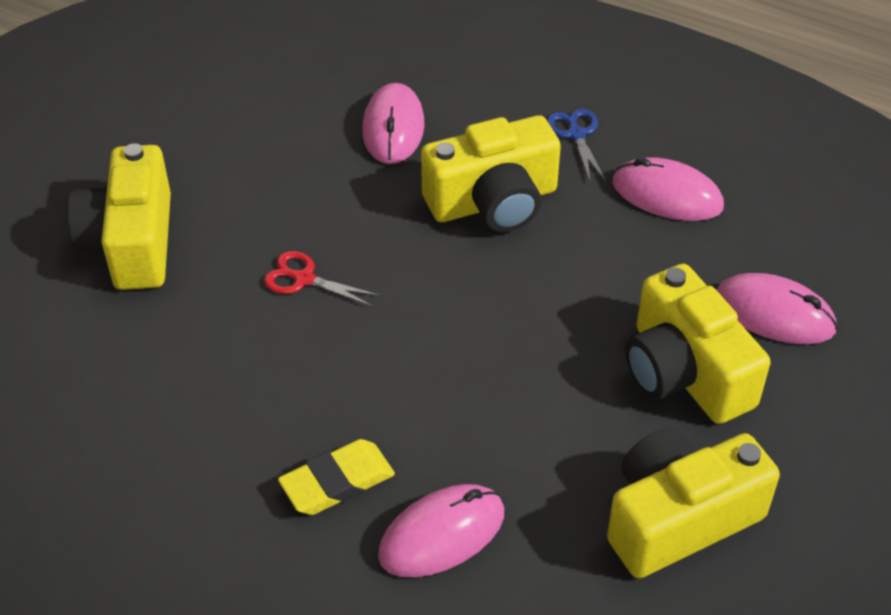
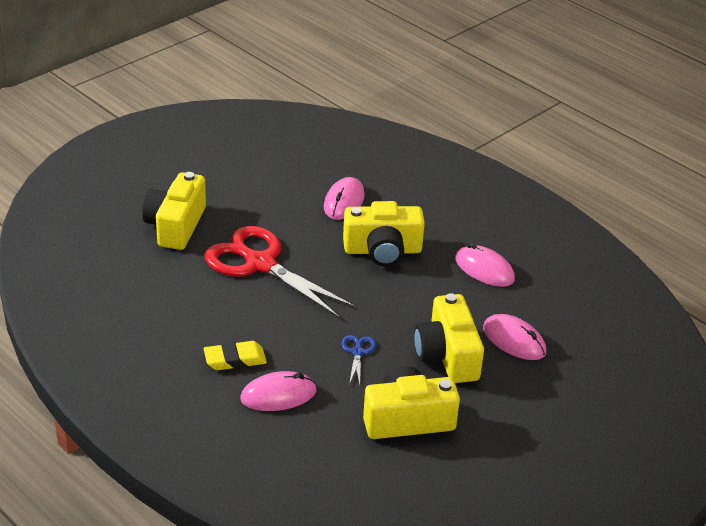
camera: 15 degrees right, 10 degrees down
red scissors [264,251,381,307] -> red scissors [205,226,356,318], size x2.48
blue scissors [547,109,606,184] -> blue scissors moved to [341,335,376,385]

